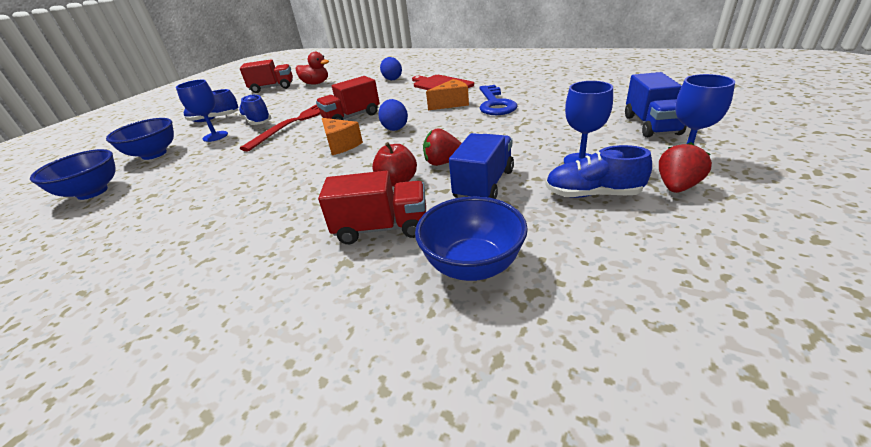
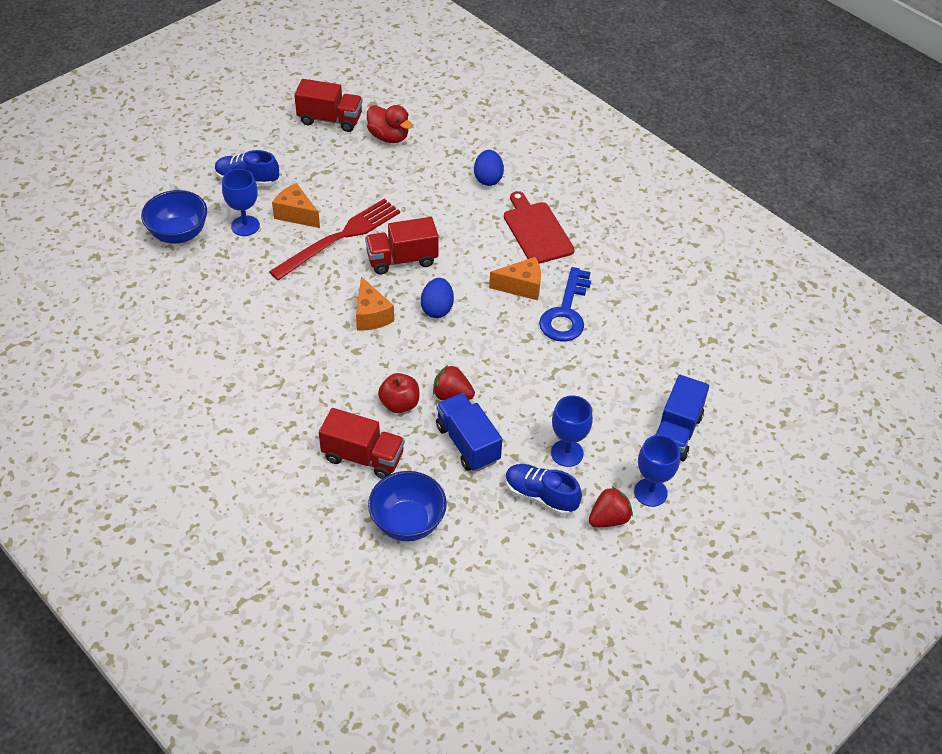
camera: 15 degrees right, 15 degrees up
blue bowl [30,149,116,200] -> none
blue shoe [238,95,272,125] -> orange cheese [272,183,320,228]
blue truck [449,133,514,199] -> blue truck turned 75 degrees counterclockwise [436,393,502,472]

